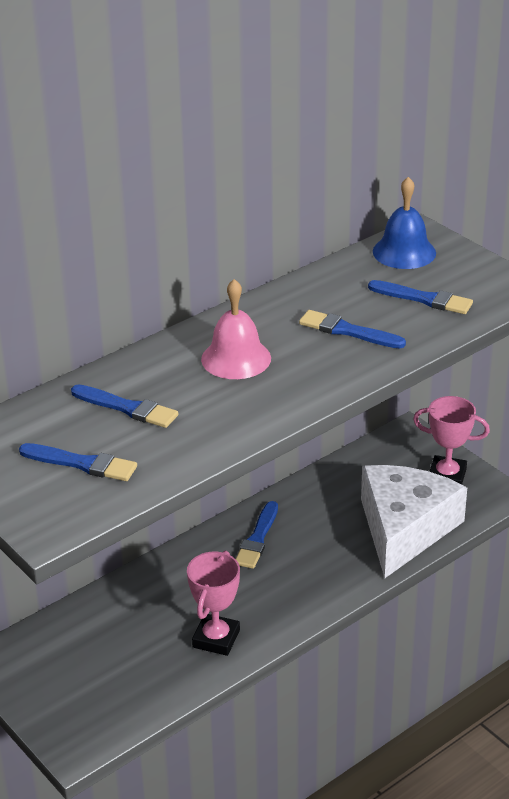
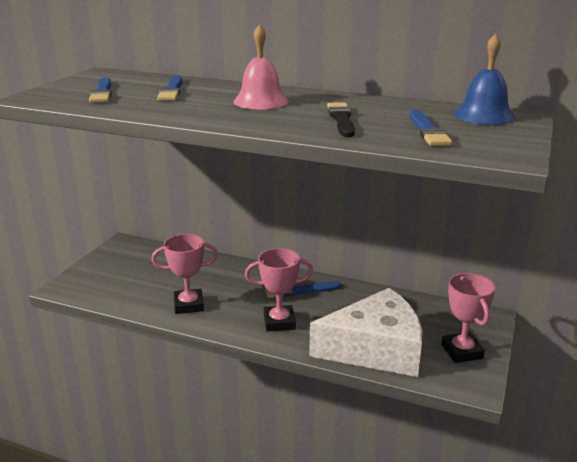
camera: 60 degrees right, 10 degrees down
blue brush [299,310,406,349] -> black brush [327,102,355,137]
none -> pink trophy [245,248,313,332]

